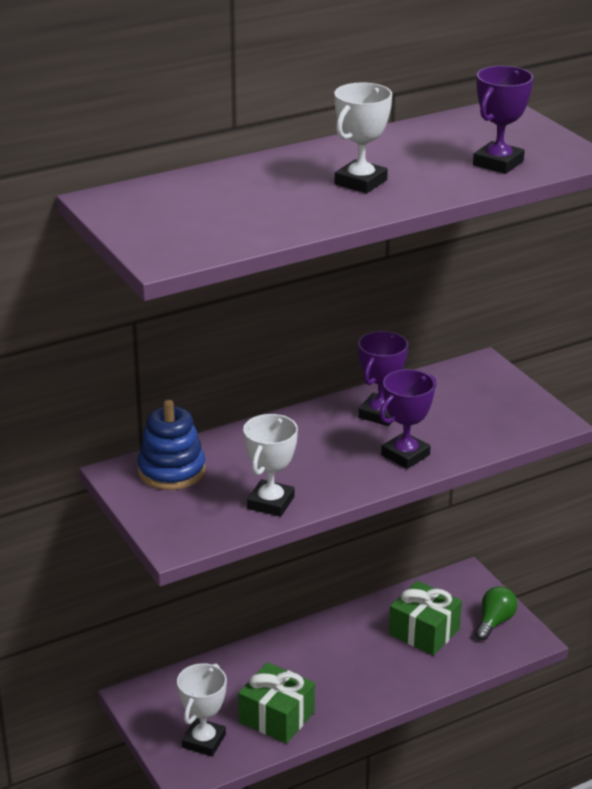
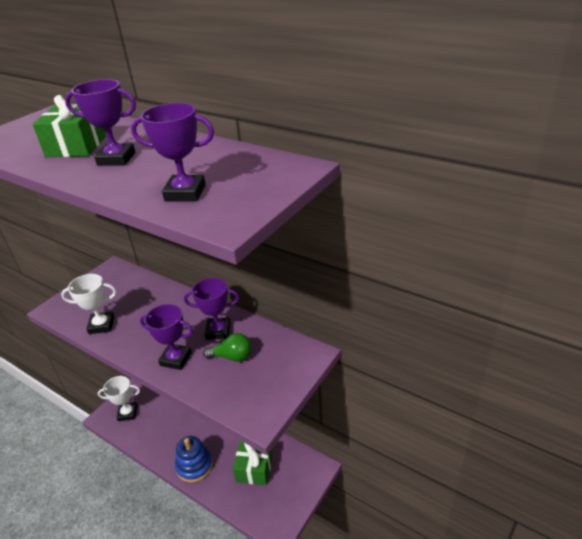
camera: 65 degrees right, 5 degrees up
blue stacking toy [137,400,206,490] -> blue stacking toy moved to [175,436,213,483]
green gift [238,662,315,744] -> green gift moved to [32,95,106,157]
white trophy [334,82,392,193] -> purple trophy [65,79,136,166]
green light bulb [475,586,517,640] -> green light bulb moved to [203,333,252,362]

